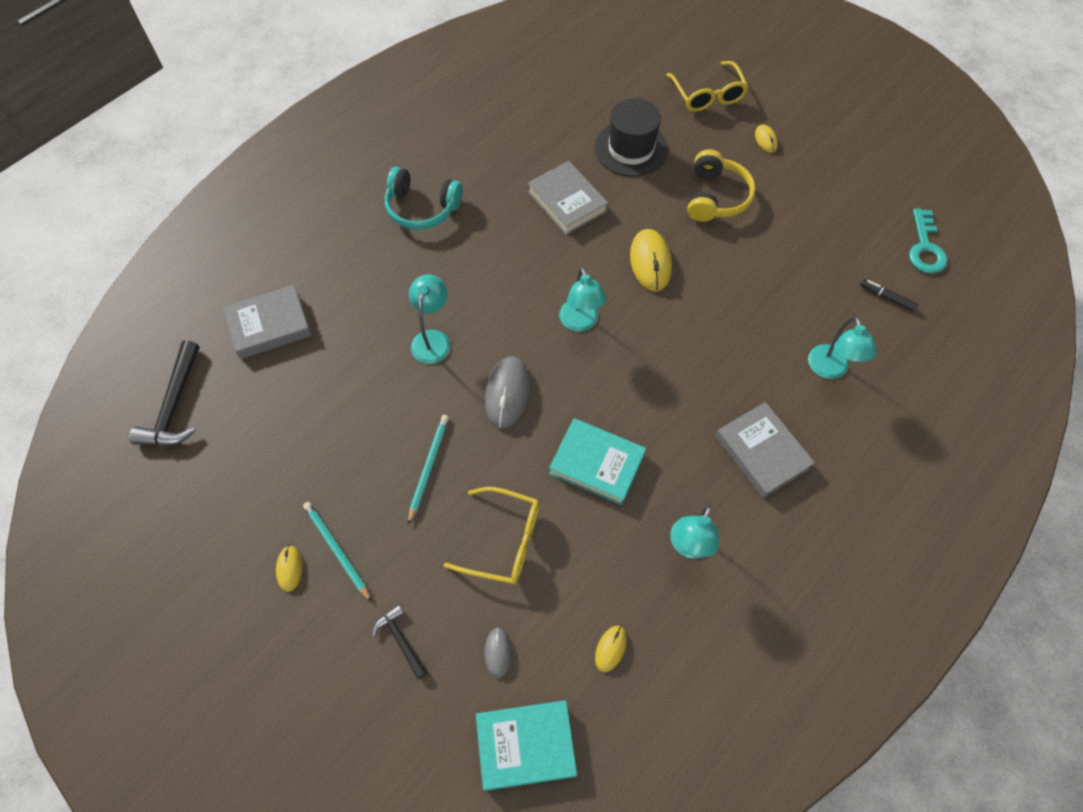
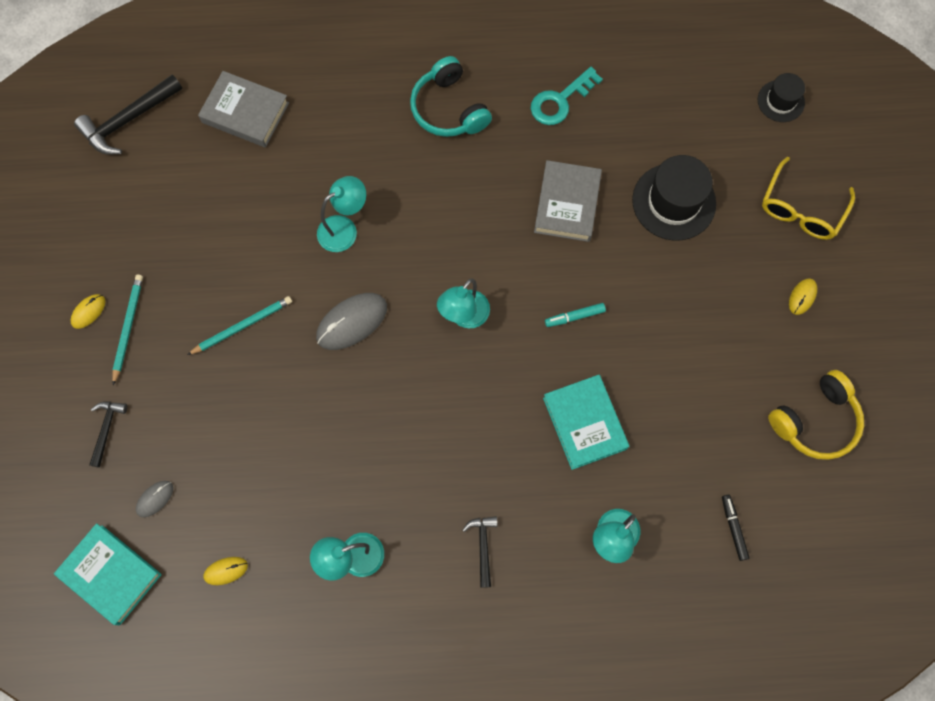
camera: 45 degrees right, 10 degrees up
yellow glasses [444,487,539,584] -> none
turquoise book [549,418,646,505] -> turquoise book moved to [543,375,629,470]
yellow mouse [630,229,672,292] -> turquoise marker [545,303,606,327]
yellow headphones [687,149,756,222] -> yellow headphones moved to [768,370,864,460]
grey book [716,402,815,498] -> black hammer [463,516,497,588]
turquoise key [909,209,948,274] -> turquoise key moved to [531,67,603,125]
none -> black hat [758,73,805,122]

